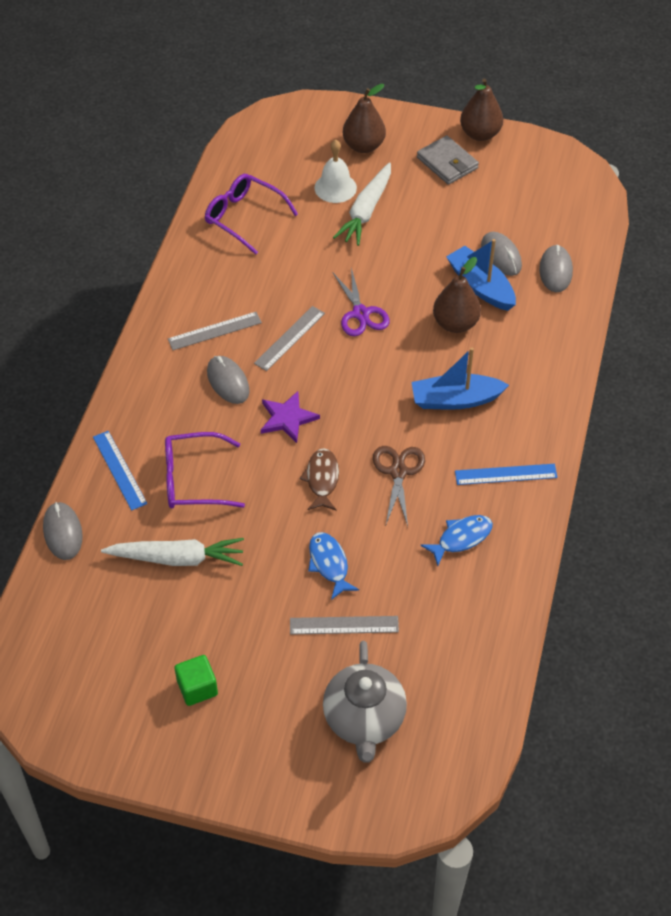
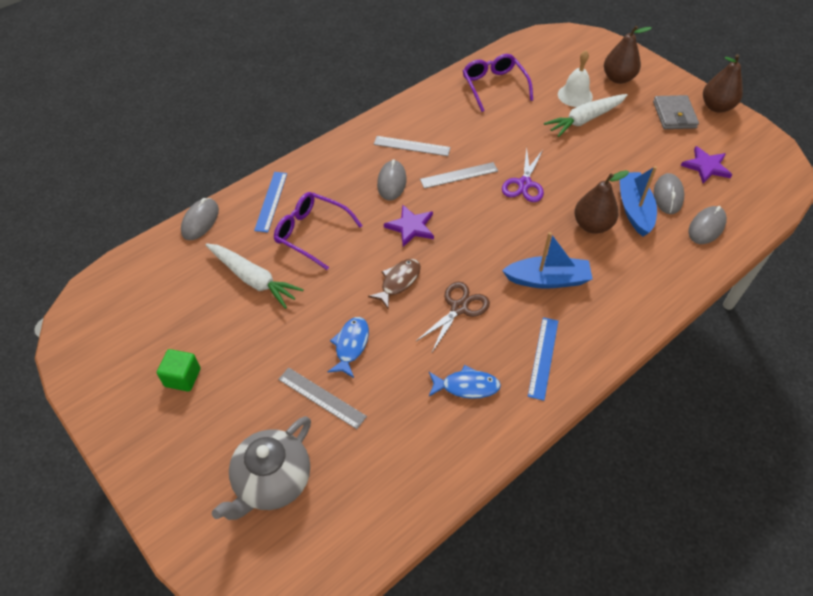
camera: 35 degrees right, 0 degrees up
blue boat [412,348,509,409] -> blue boat turned 150 degrees clockwise [502,232,593,289]
blue ruler [455,464,558,485] -> blue ruler turned 75 degrees clockwise [528,317,558,401]
none -> purple star [681,146,732,183]

